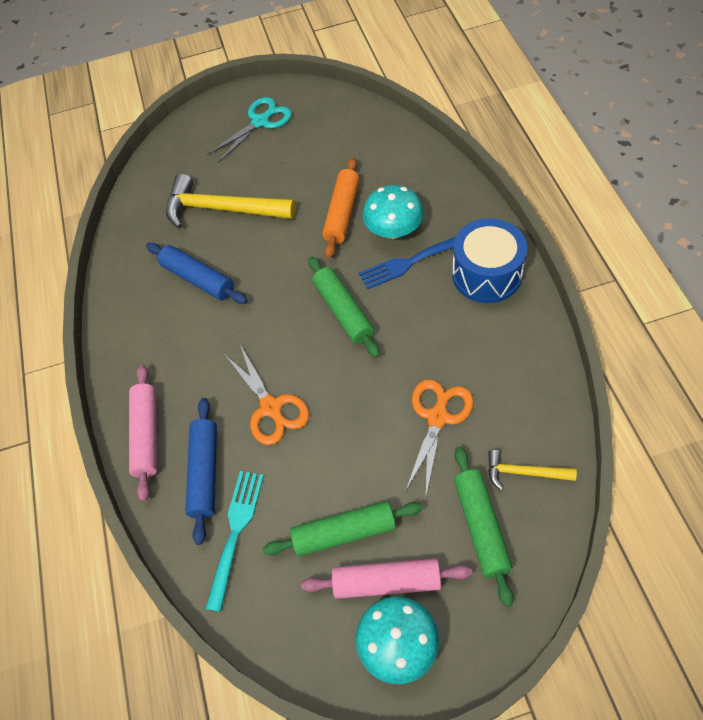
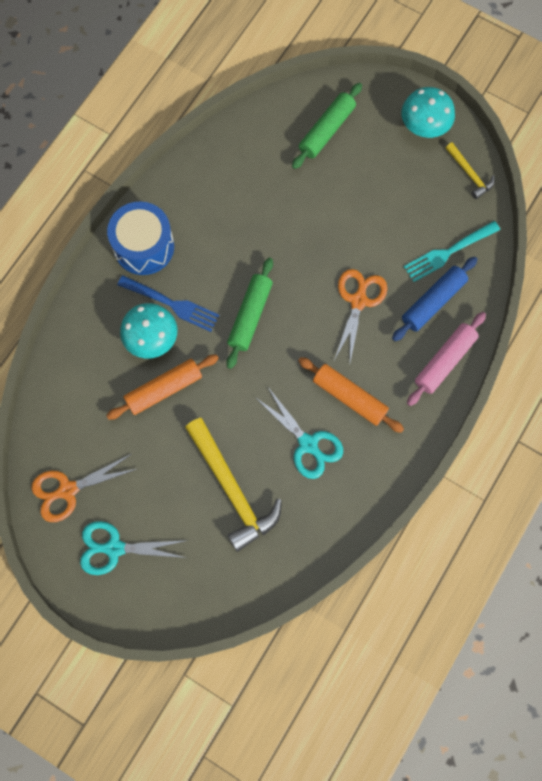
camera: 140 degrees left, 15 degrees up
blue rolling pin [146,243,248,304] -> turquoise scissors [255,387,343,479]
green rolling pin [263,501,423,557] -> none
pink rolling pin [301,558,472,599] -> none
orange scissors [405,379,474,495] -> orange scissors moved to [31,454,136,522]
yellow hammer [488,450,577,491] -> yellow hammer moved to [446,142,495,199]
none -> orange rolling pin [298,357,404,433]

